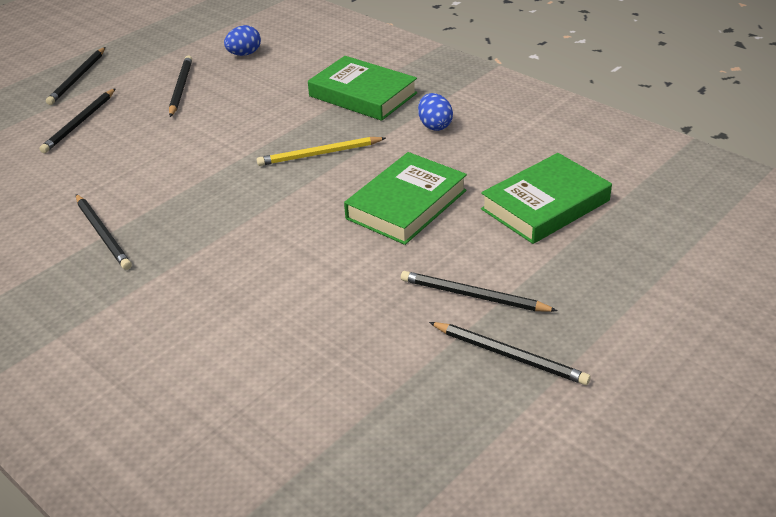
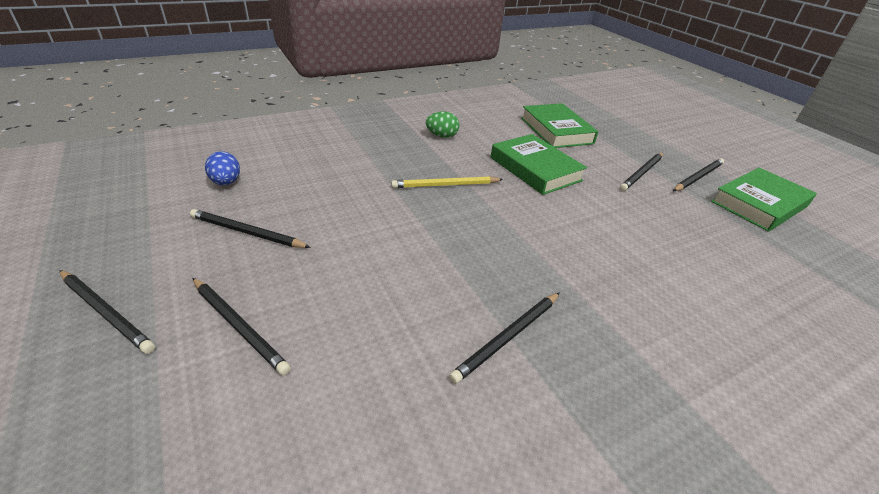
camera: 75 degrees left, 0 degrees up
black pencil [76,194,132,270] -> black pencil turned 150 degrees clockwise [449,292,560,384]
yellow pencil [257,137,386,166] -> yellow pencil turned 75 degrees clockwise [391,176,503,188]
green book [308,56,417,121] -> green book moved to [711,168,817,232]
blue egg [418,93,453,131] -> green egg [426,111,459,138]

